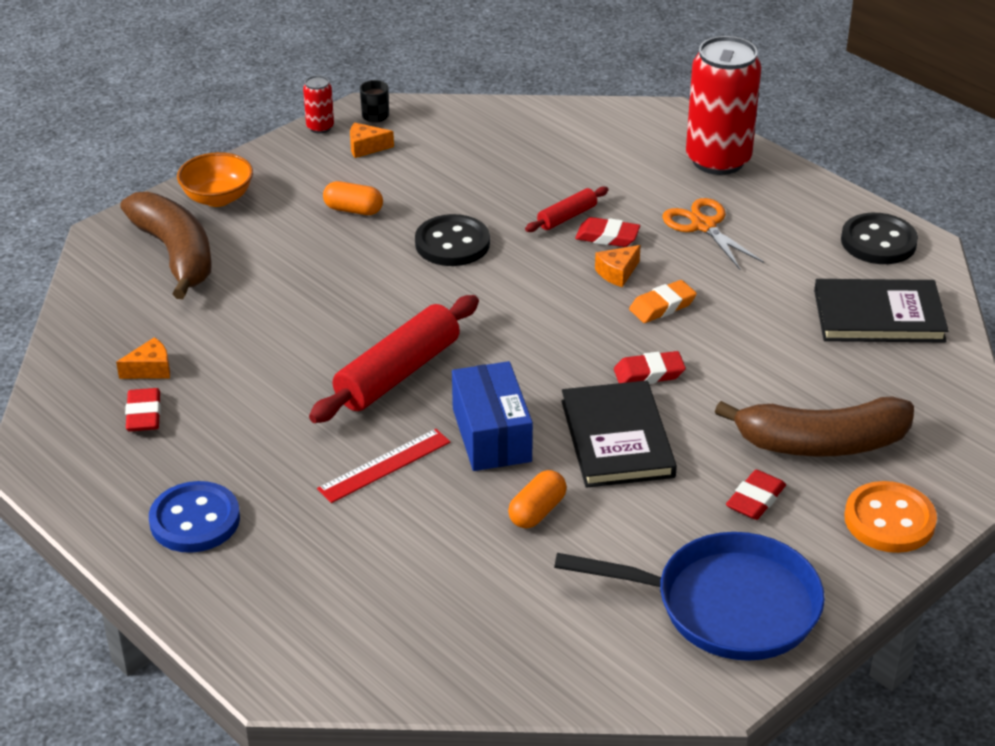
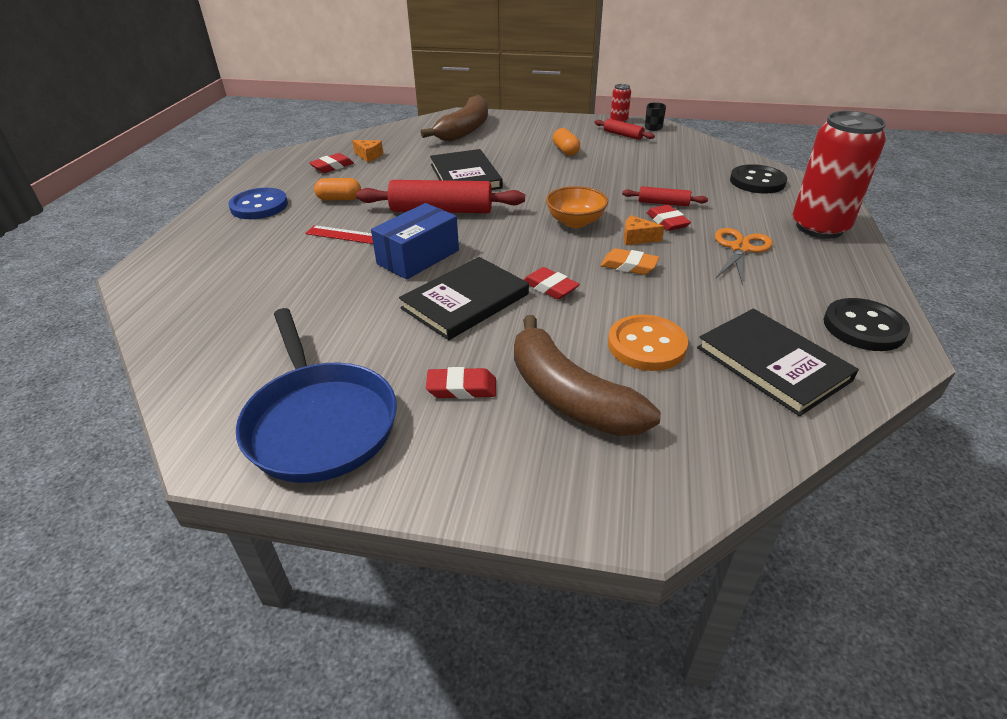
camera: 55 degrees right, 0 degrees up
orange bowl [177,152,253,207] -> orange bowl moved to [546,186,608,228]
orange cheese [350,122,394,158] -> red rolling pin [594,119,655,140]
black button [415,214,490,266] -> black button moved to [730,164,787,194]
orange capsule [508,470,567,528] -> orange capsule moved to [314,178,361,201]
orange button [844,481,937,553] -> orange button moved to [608,315,688,371]
none -> black book [430,149,503,190]

